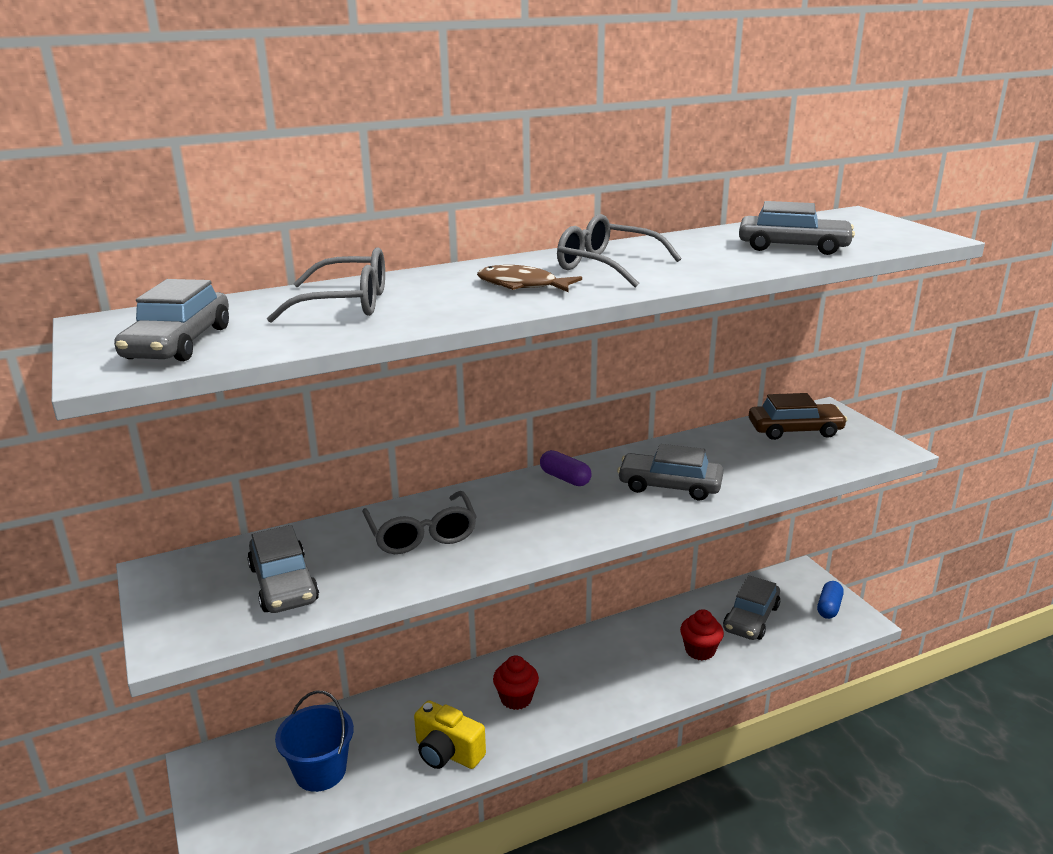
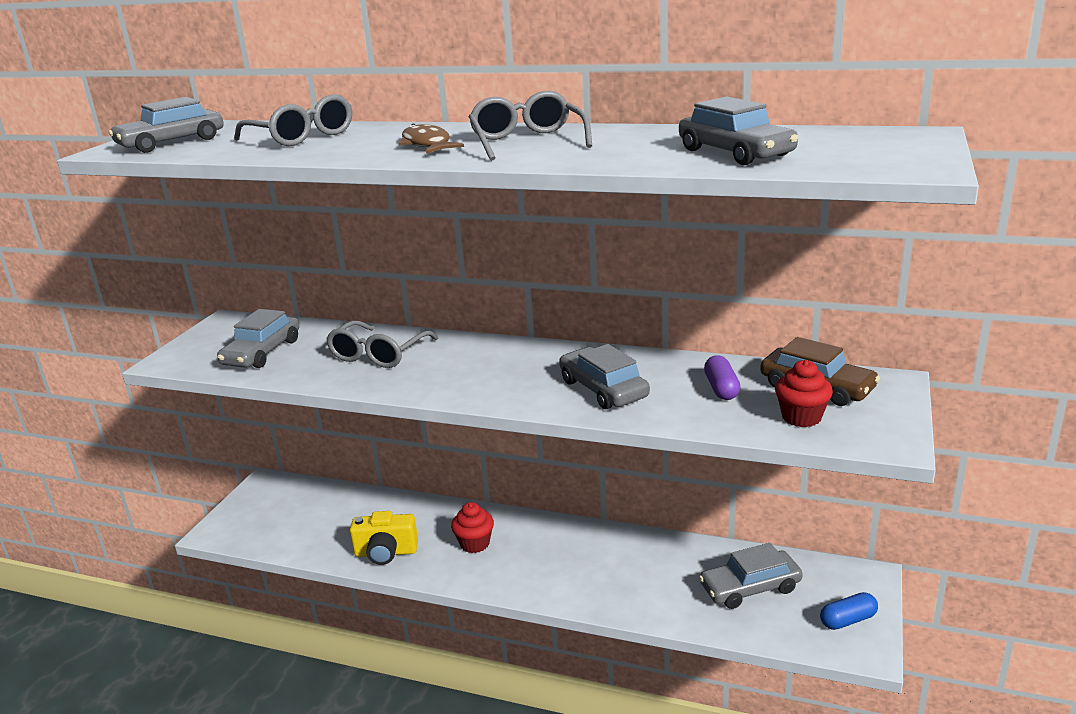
camera: 45 degrees right, 0 degrees up
blue bucket [275,690,354,792] -> none
yellow camera [414,700,486,769] -> yellow camera turned 75 degrees counterclockwise [350,511,418,565]
purple capsule [540,450,592,486] -> purple capsule moved to [704,355,741,400]
red cupcake [680,609,724,660] -> red cupcake moved to [775,360,833,427]

